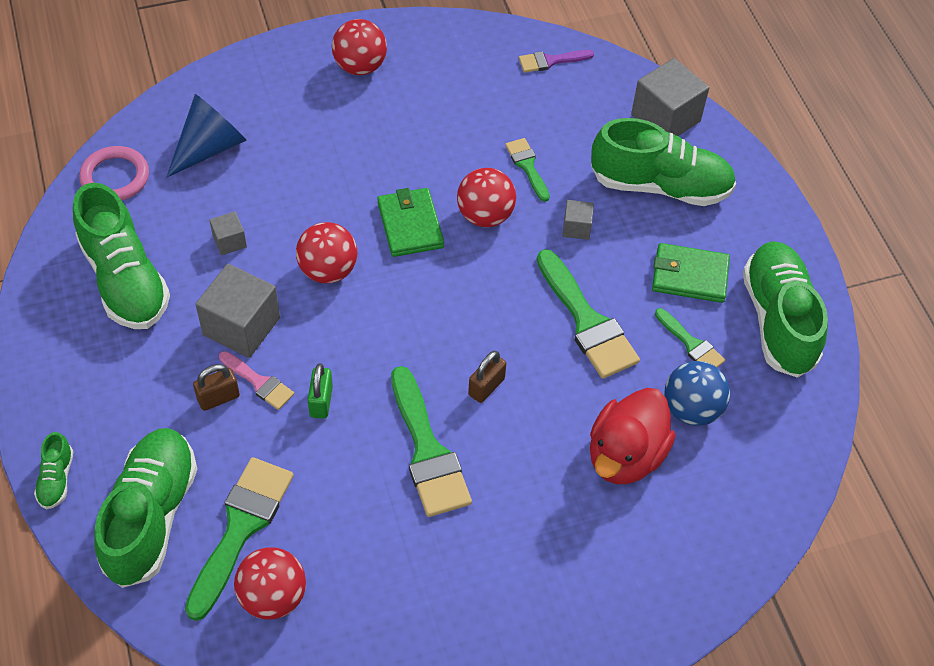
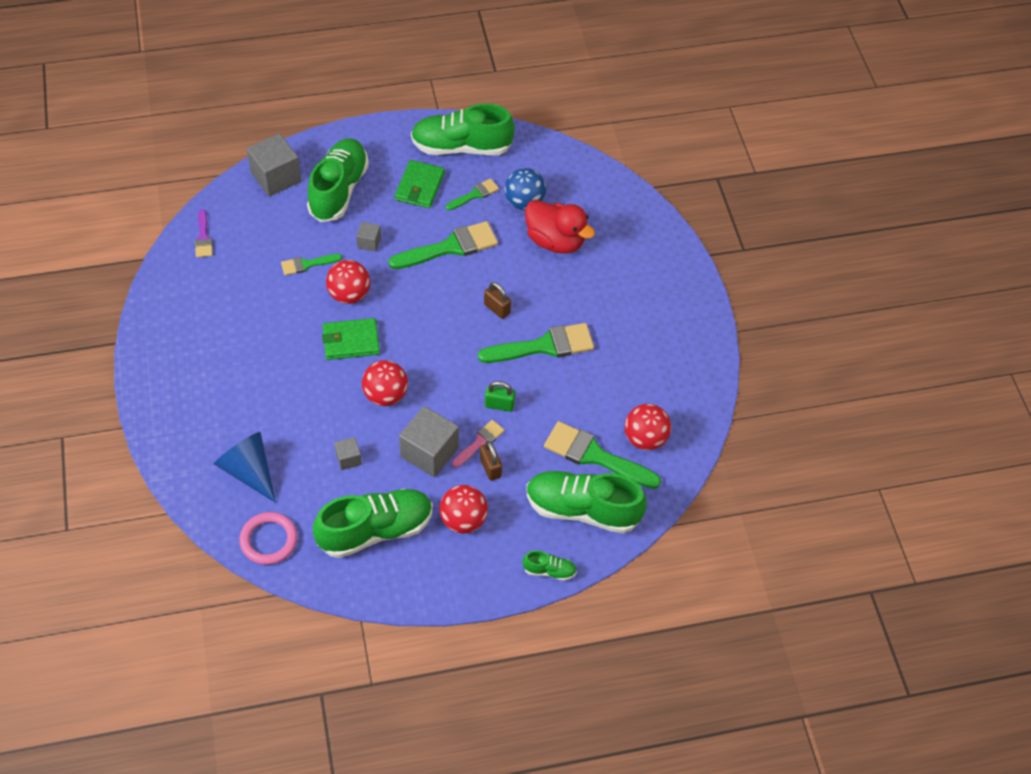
camera: 85 degrees left, 0 degrees up
red ball [332,19,387,75] -> red ball moved to [439,485,488,533]

